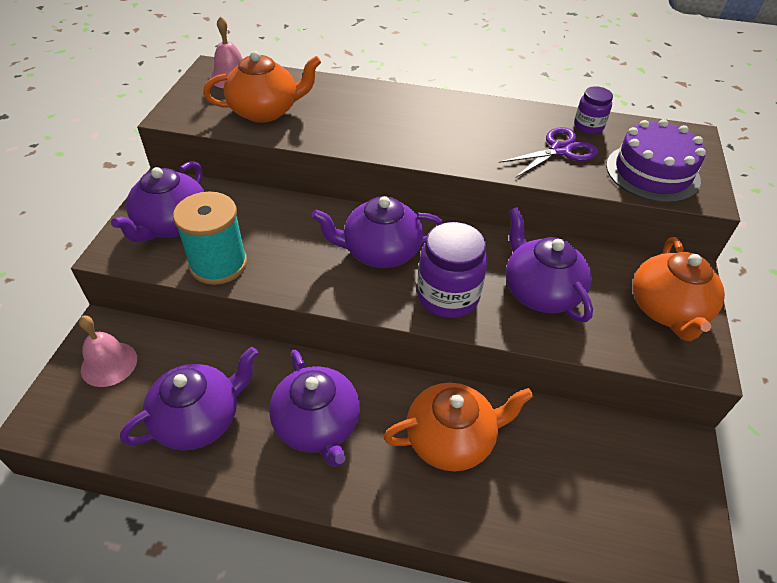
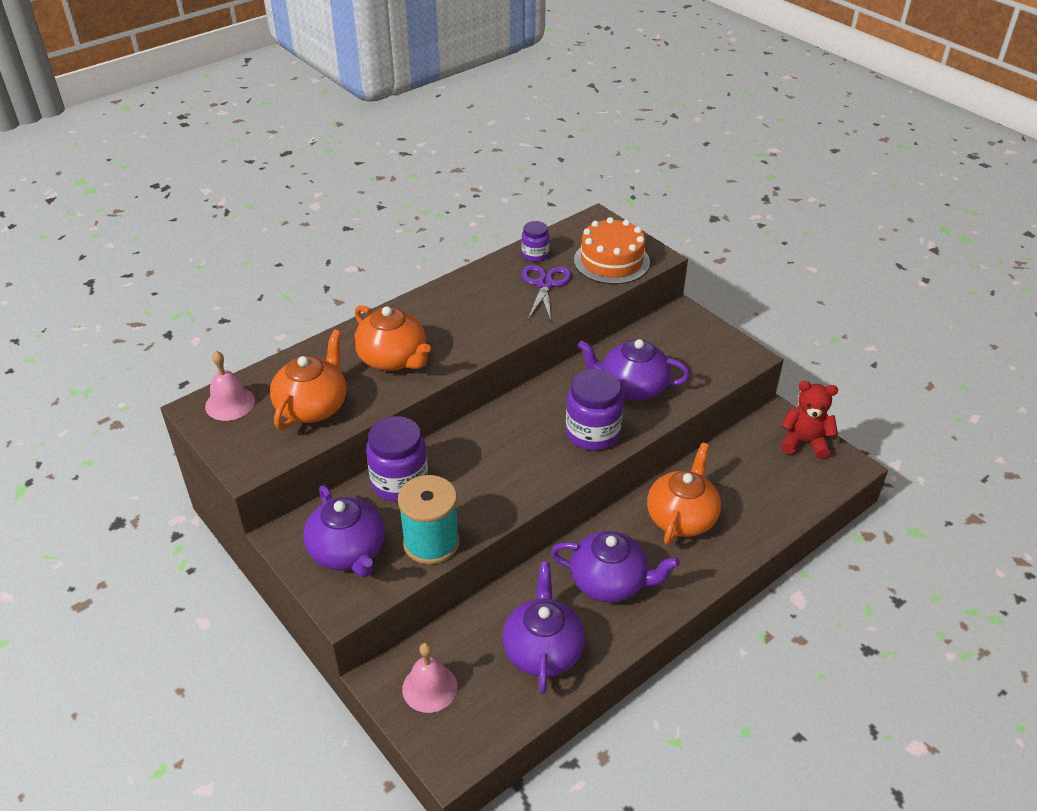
camera: 50 degrees left, 5 degrees down
purple teapot [312,196,443,268] -> none
purple cake [606,119,706,203] -> orange cake [574,217,650,284]
orange teapot [633,237,725,341] -> orange teapot moved to [354,305,431,371]
none -> purple jar [366,416,428,501]
none -> red teddy bear [781,381,838,459]

